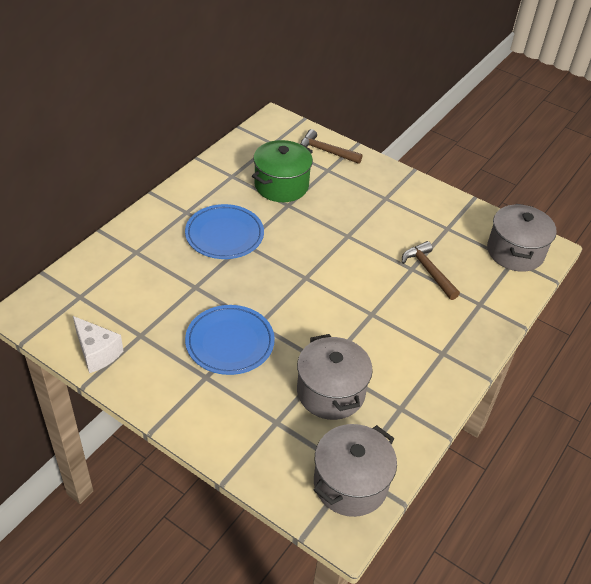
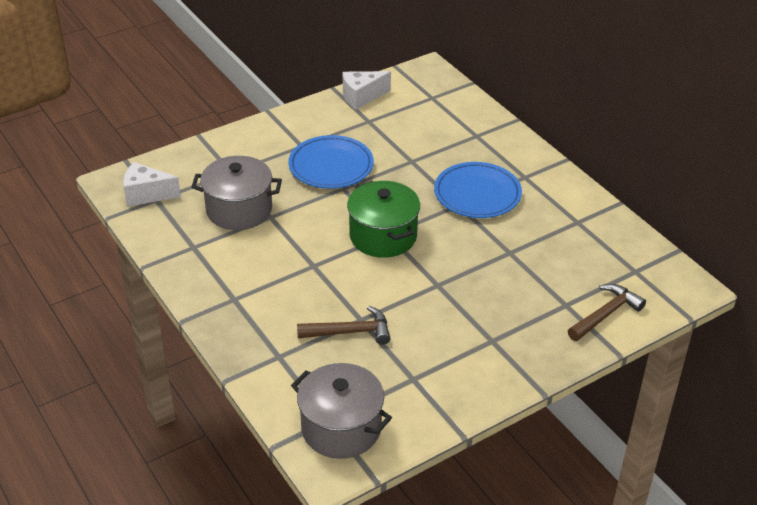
camera: 115 degrees right, 5 degrees down
green pot [252,140,313,202] -> green pot moved to [347,181,420,258]
grey pot [314,424,397,517] -> white cheese [123,162,181,207]

